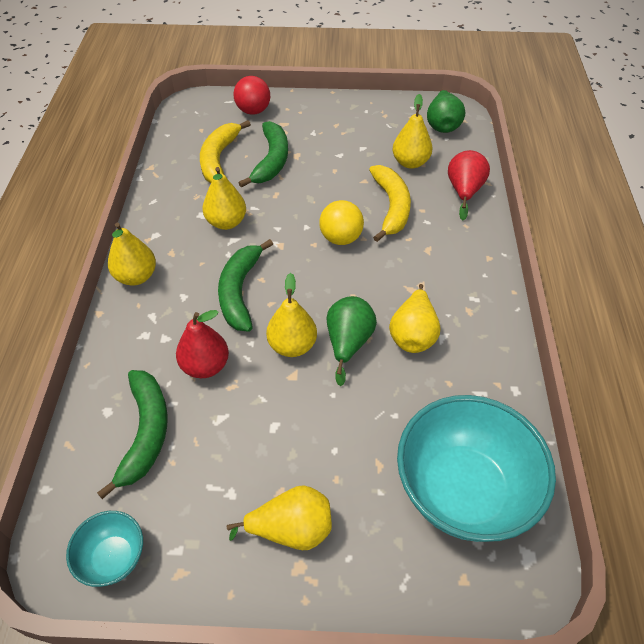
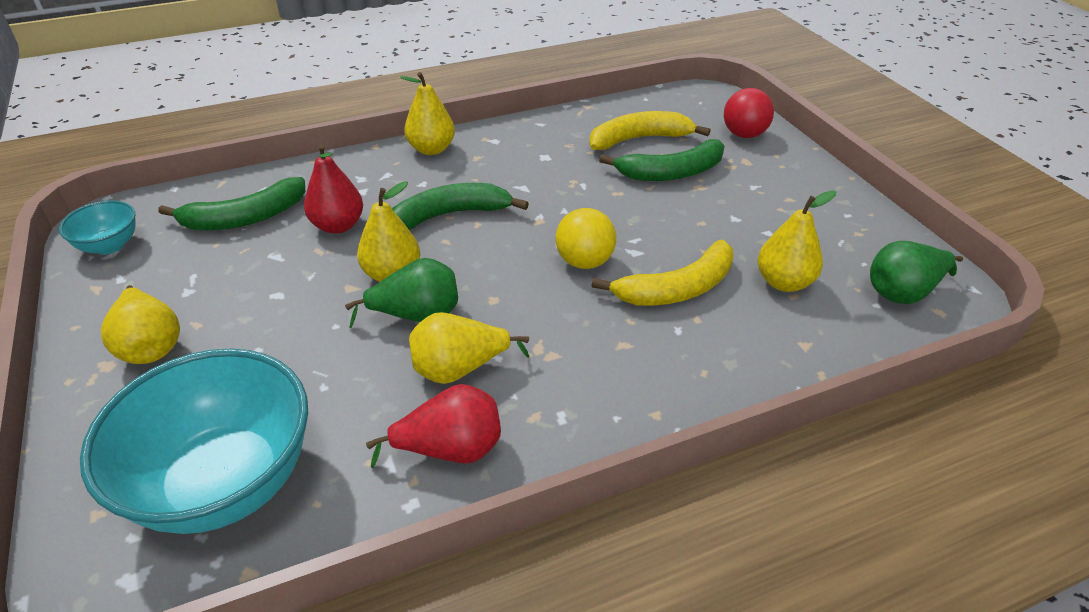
camera: 65 degrees right, 10 degrees down
yellow pear [203,167,246,230] -> none
red pear [448,150,490,221] -> red pear moved to [366,384,501,468]

